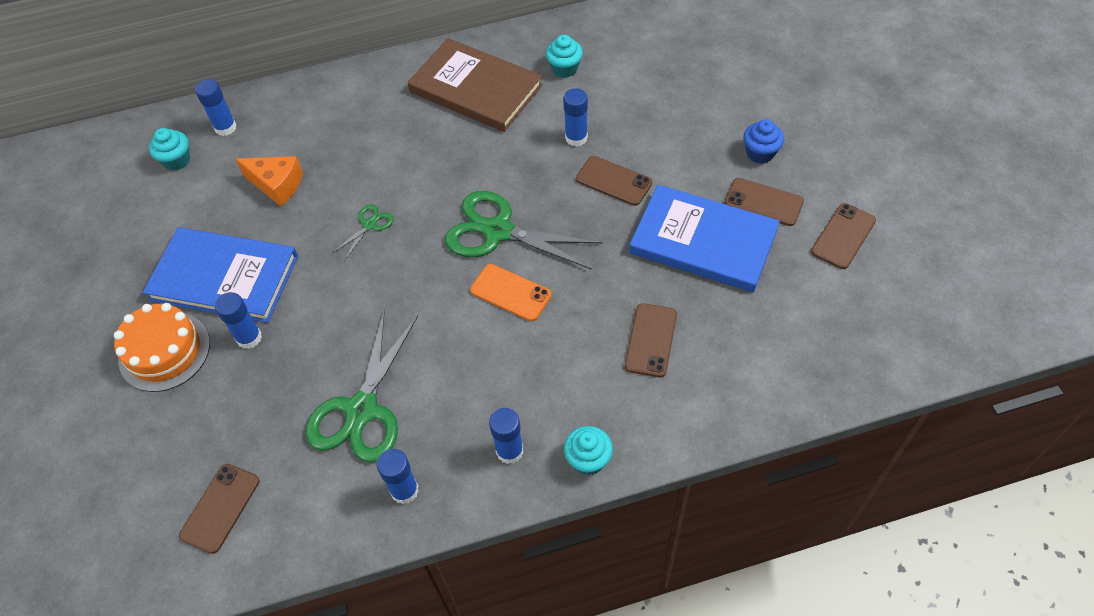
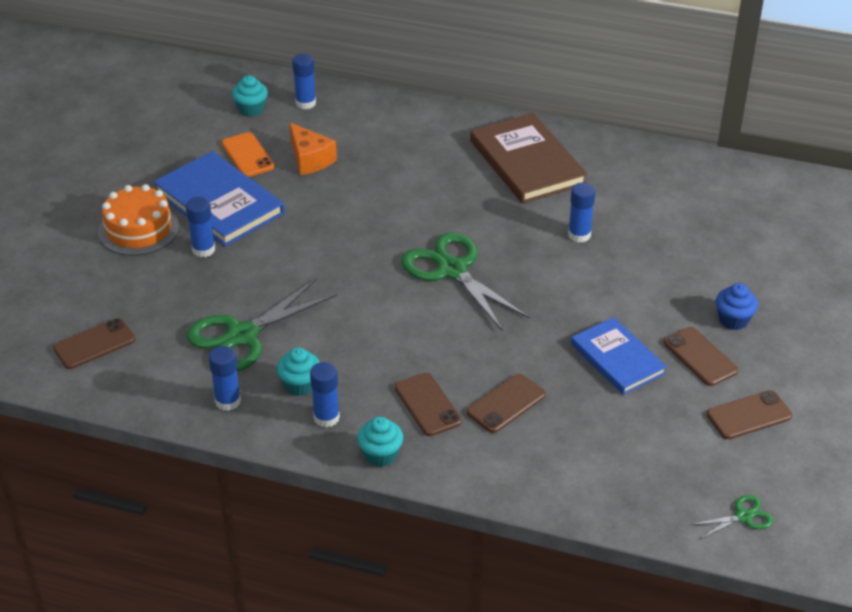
camera: 30 degrees right, 15 degrees down
green scissors [332,204,394,260] -> green scissors moved to [691,495,773,539]
orange phone [470,264,552,321] -> orange phone moved to [222,132,274,177]
turquoise cupcake [546,35,583,78] -> turquoise cupcake moved to [277,347,320,396]
brown phone [576,156,652,206] -> brown phone moved to [395,373,462,436]
blue book [629,184,780,292] -> blue book [571,317,667,395], size x0.65

